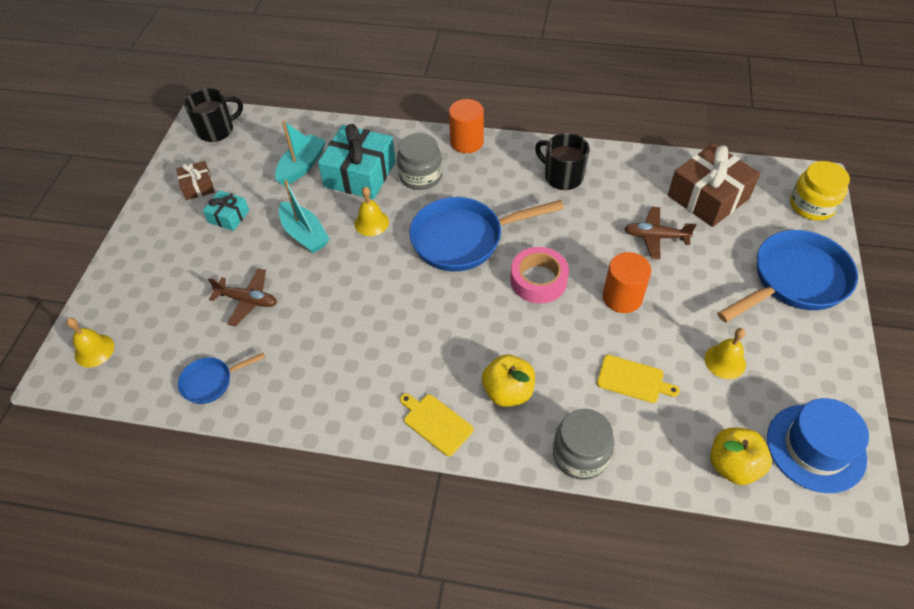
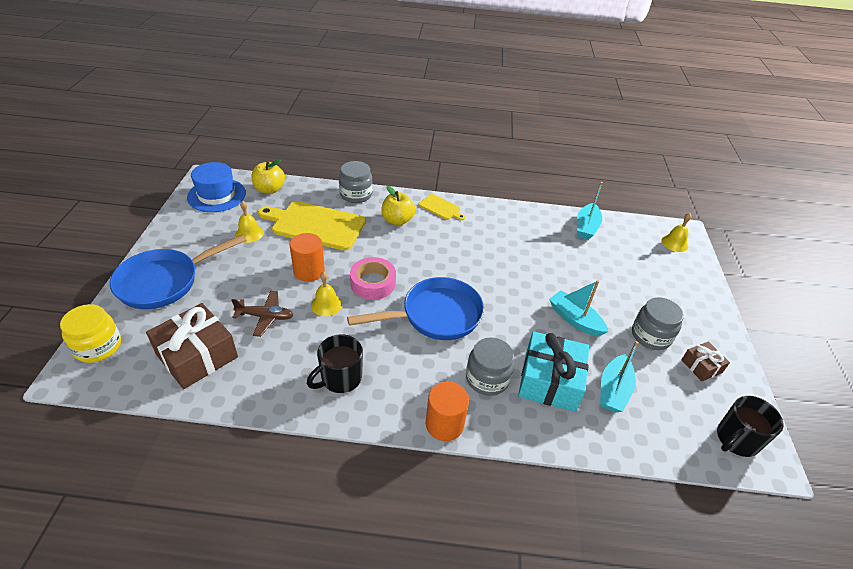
camera: 170 degrees right, 10 degrees down
blue pan [178,353,265,404] -> turquoise boat [577,182,603,240]
turquoise gift [203,190,249,231] -> grey jar [632,297,684,350]
brown plane [208,268,277,326] -> none
yellow bell [354,187,389,236] -> yellow bell moved to [311,272,342,316]
black mug [535,133,589,190] -> black mug turned 105 degrees clockwise [307,334,363,393]
yellow cutting board [597,355,680,403] -> yellow cutting board [258,201,366,251], size x2.06

